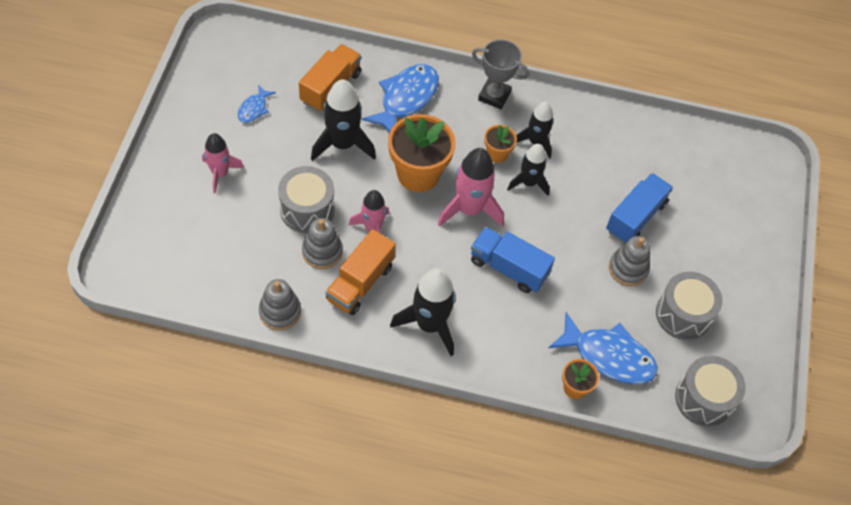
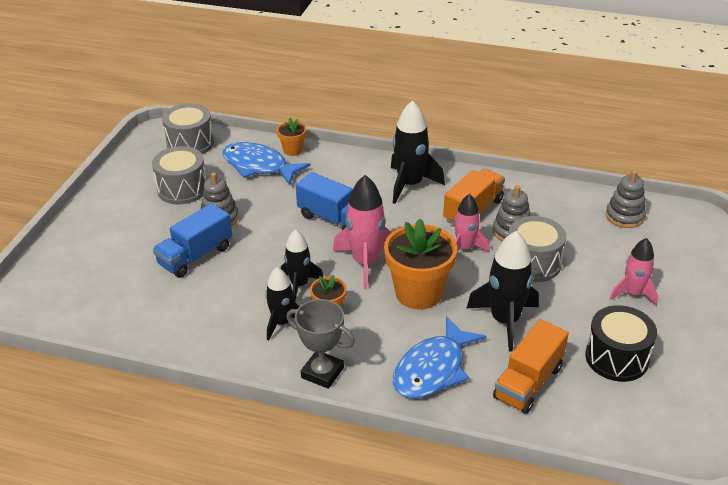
camera: 170 degrees left, 20 degrees down
blue fish [238,84,276,123] -> black drum [585,305,657,382]
grey stacking toy [259,279,301,330] -> grey stacking toy moved to [606,170,646,228]

